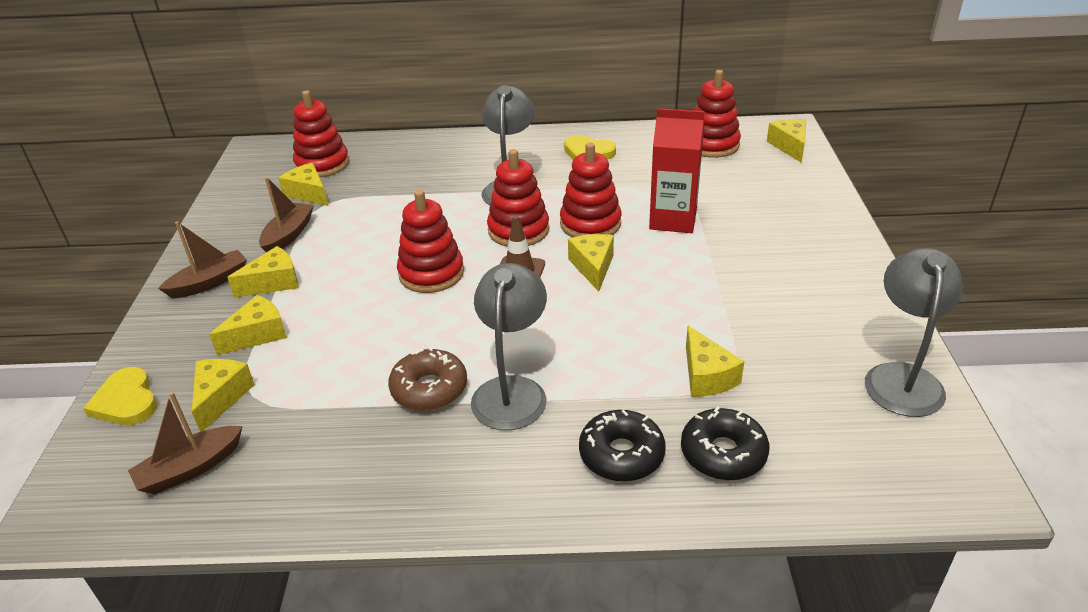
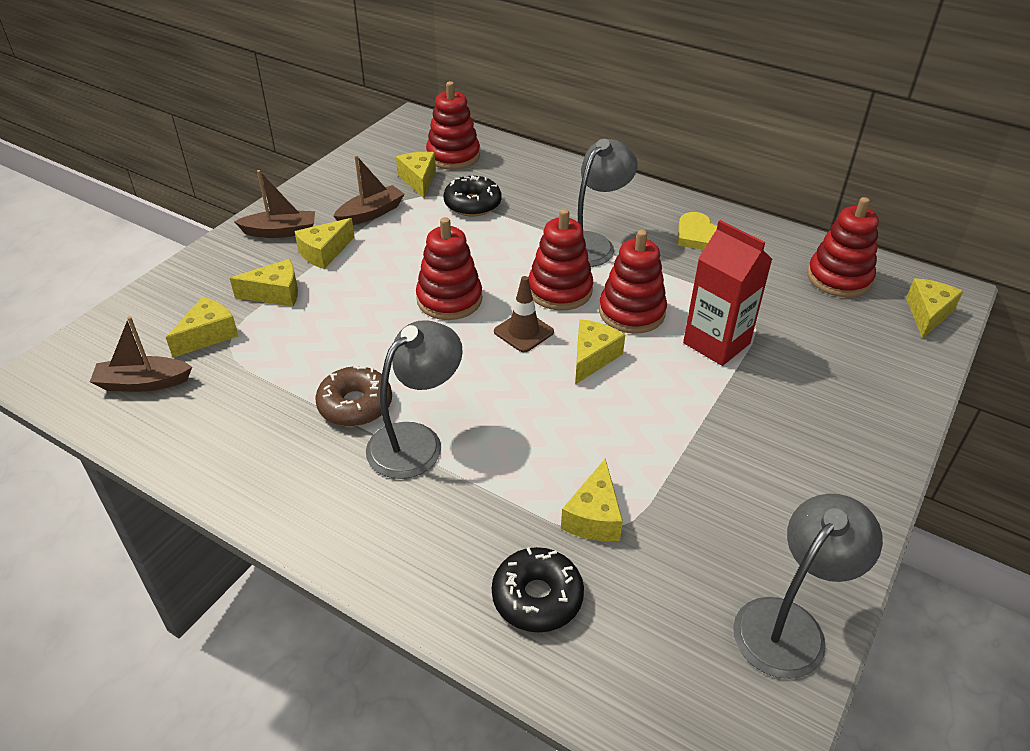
camera: 30 degrees right, 5 degrees up
yellow heart [83,367,157,425] -> none
yellow cheese [227,246,299,298] -> yellow cheese turned 135 degrees clockwise [294,218,355,269]
black donut [579,410,666,482] -> black donut moved to [444,175,501,216]

